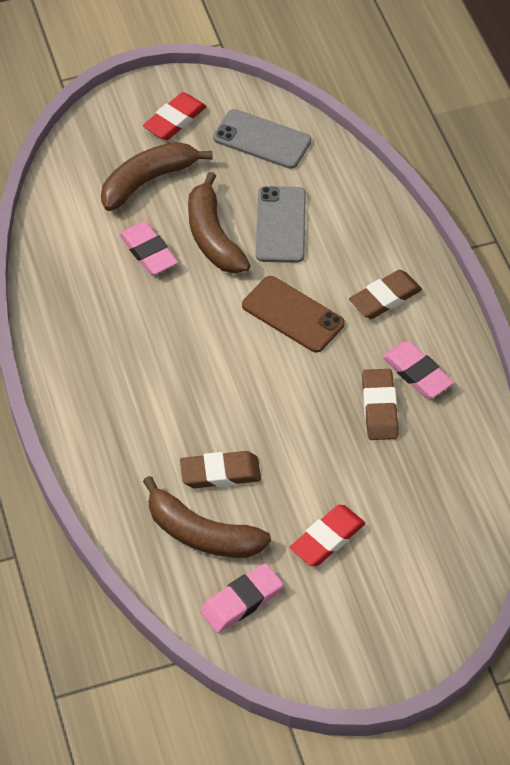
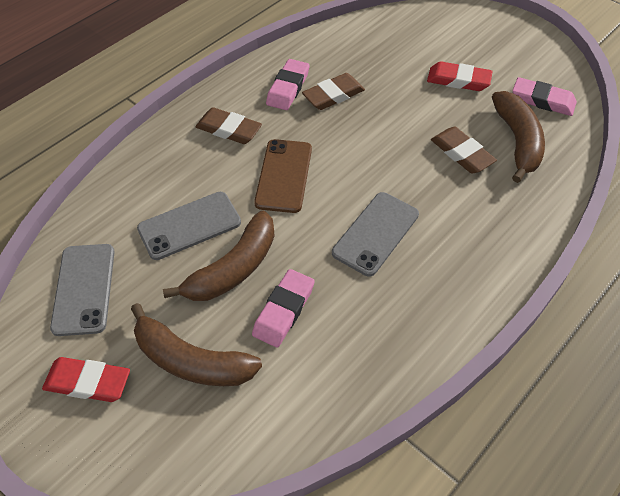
camera: 120 degrees left, 0 degrees up
none -> grey phone [332,192,419,277]

